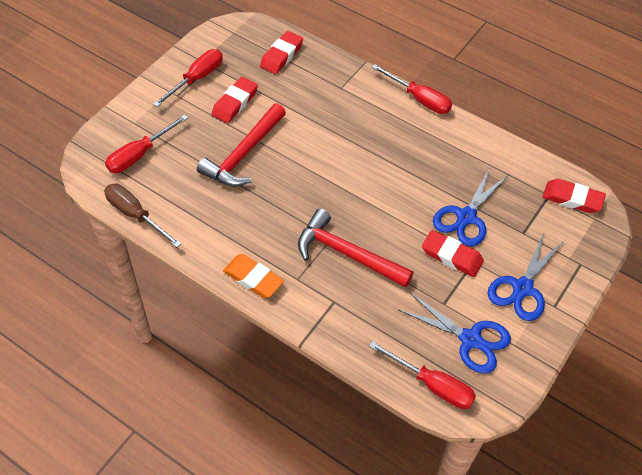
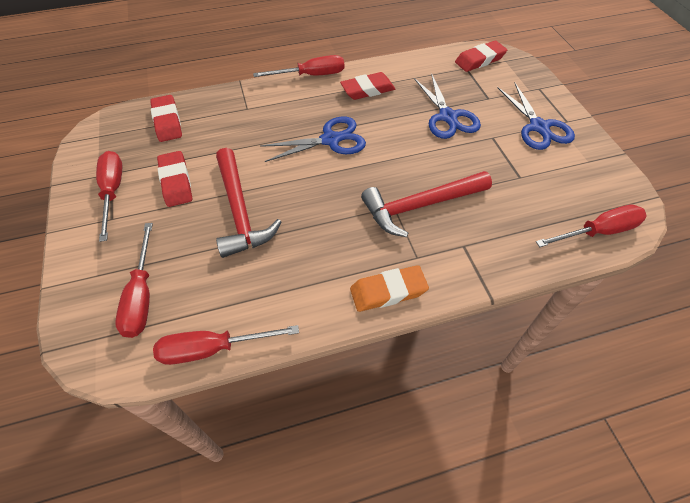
camera: 50 degrees left, 0 degrees up
brown screwdriver [104,184,182,247] -> red screwdriver [153,325,299,365]
blue scissors [399,293,511,374] -> blue scissors moved to [260,117,366,162]
red eraser [422,230,484,277] -> red eraser moved to [340,72,395,100]

